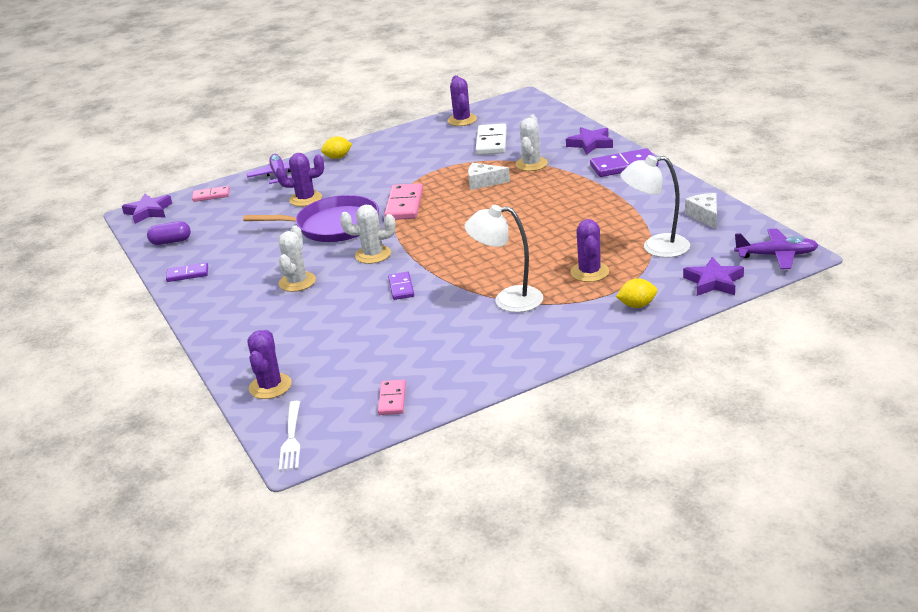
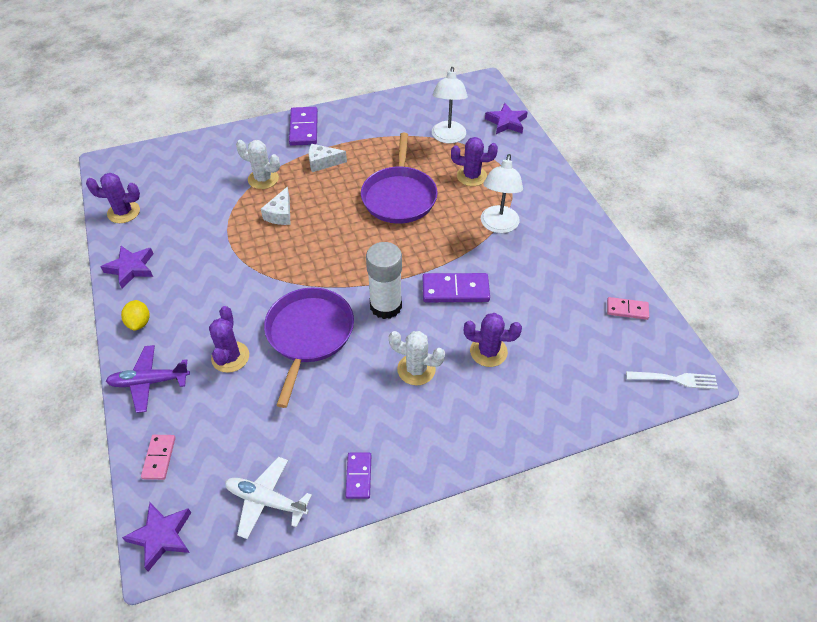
camera: 85 degrees left, 20 degrees up
purple capsule [147,221,191,245] -> white plane [225,457,312,539]
purple cactus [248,330,292,399] -> purple cactus moved to [464,313,522,367]
white cactus [340,205,396,264] -> white glue stick [366,242,402,319]
pink domino [384,183,423,220] -> none
purple domino [388,272,414,300] -> purple domino [423,273,490,302], size x1.67
white domino [475,123,507,155] -> none
purple star [566,127,613,155] -> purple star moved to [101,246,153,289]
yellow lemon [616,278,657,308] -> none
white cheese [685,193,717,230] -> white cheese moved to [309,144,347,172]
purple plane [734,229,819,269] -> none
none -> purple pan [361,133,438,224]

